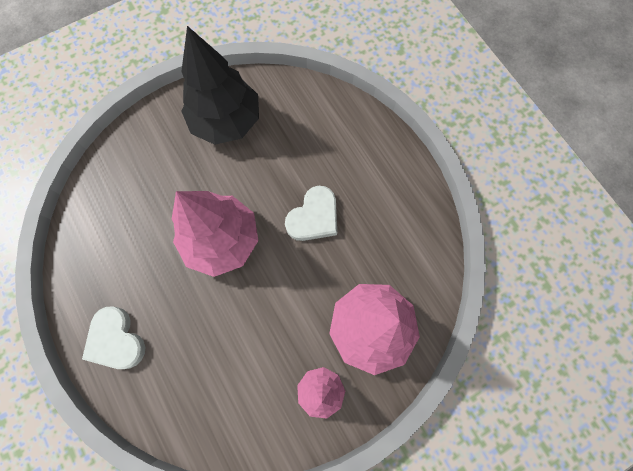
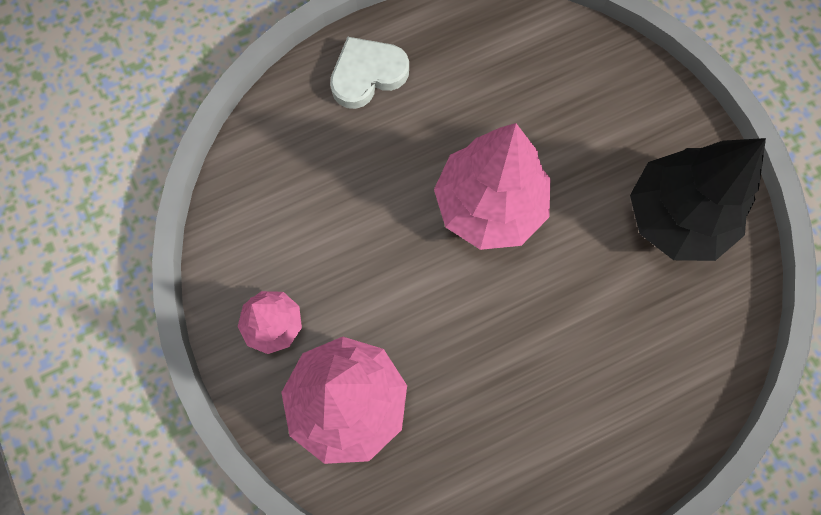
camera: 95 degrees right, 0 degrees up
white heart [285,186,337,241] -> none

